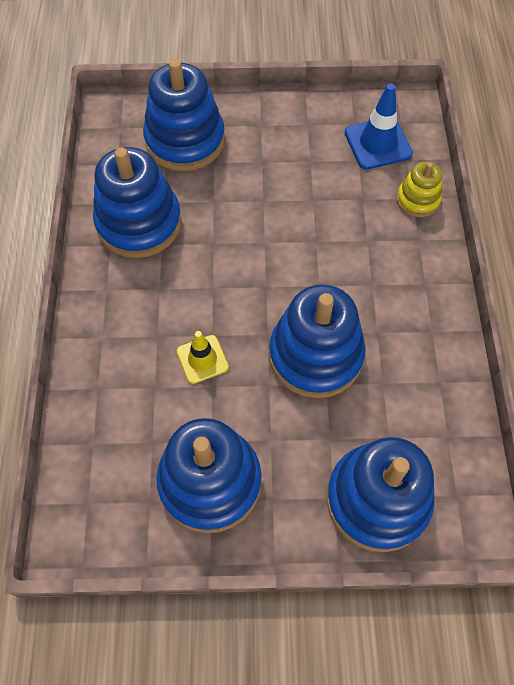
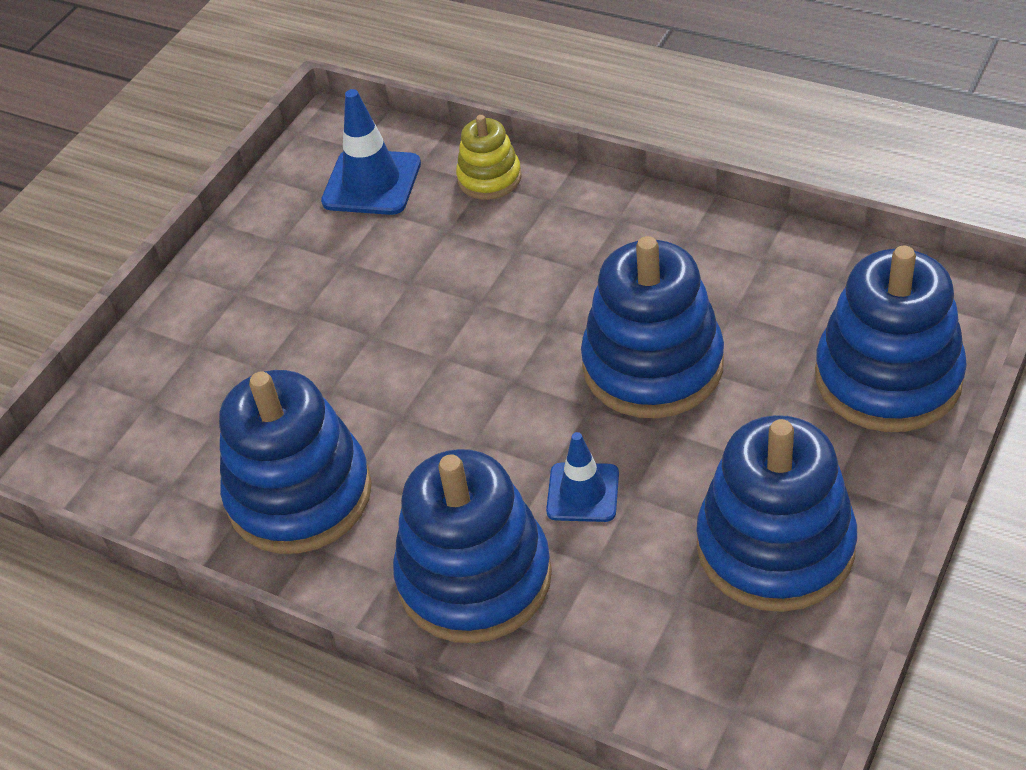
camera: 55 degrees left, 15 degrees down
blue stacking toy [143,59,225,171] -> blue stacking toy moved to [393,449,552,643]
yellow traffic cone [177,331,229,384] -> blue traffic cone [546,432,619,522]

